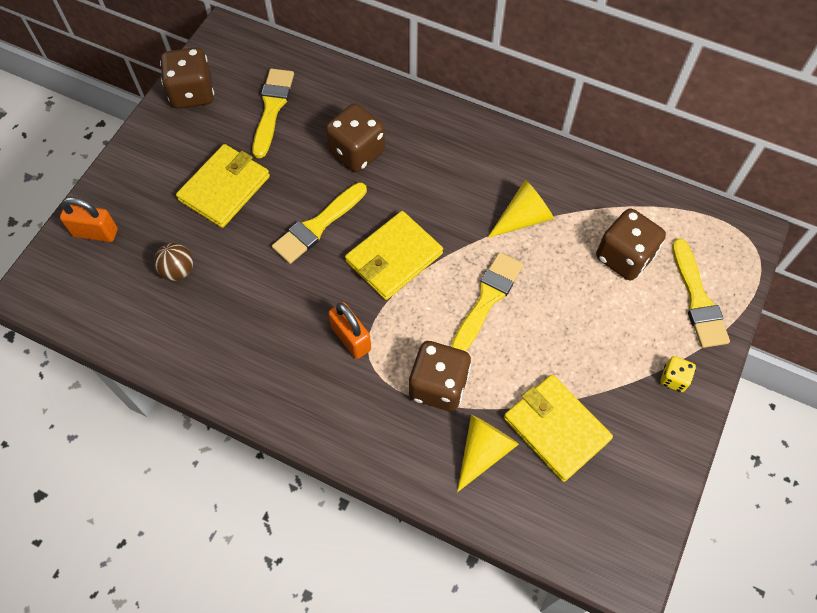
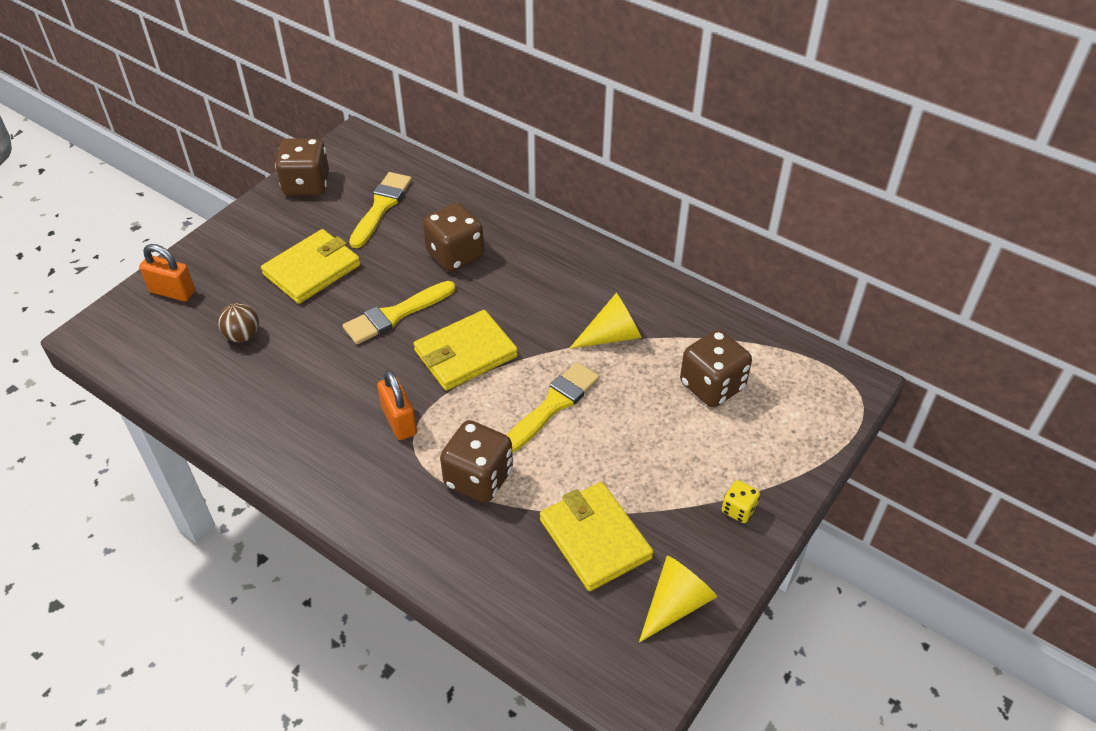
camera: 10 degrees right, 15 degrees down
yellow cone [457,415,519,492] -> yellow cone moved to [639,556,717,643]
yellow brush [672,238,730,348] -> none

